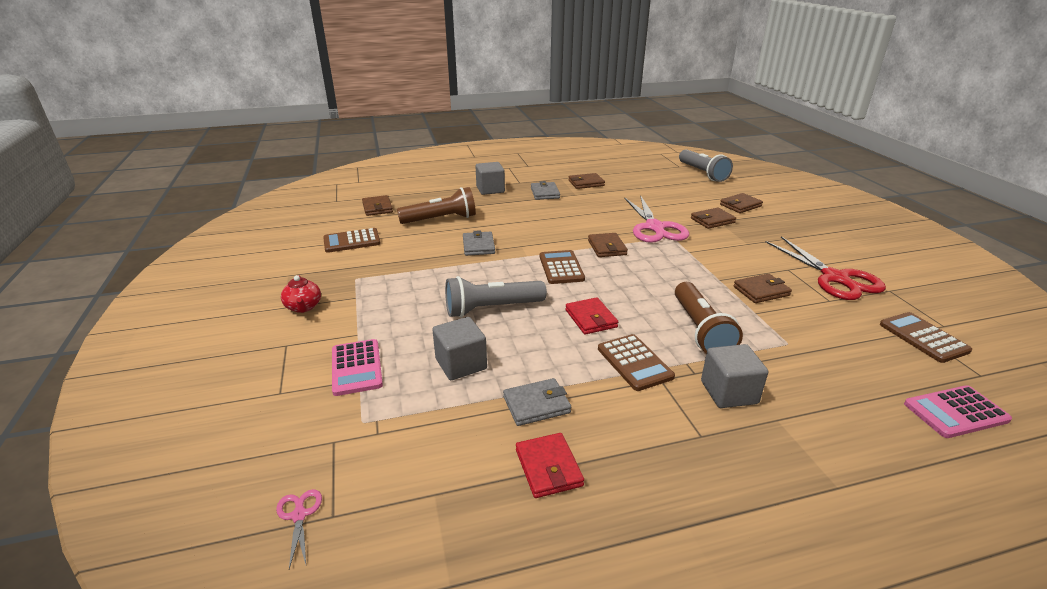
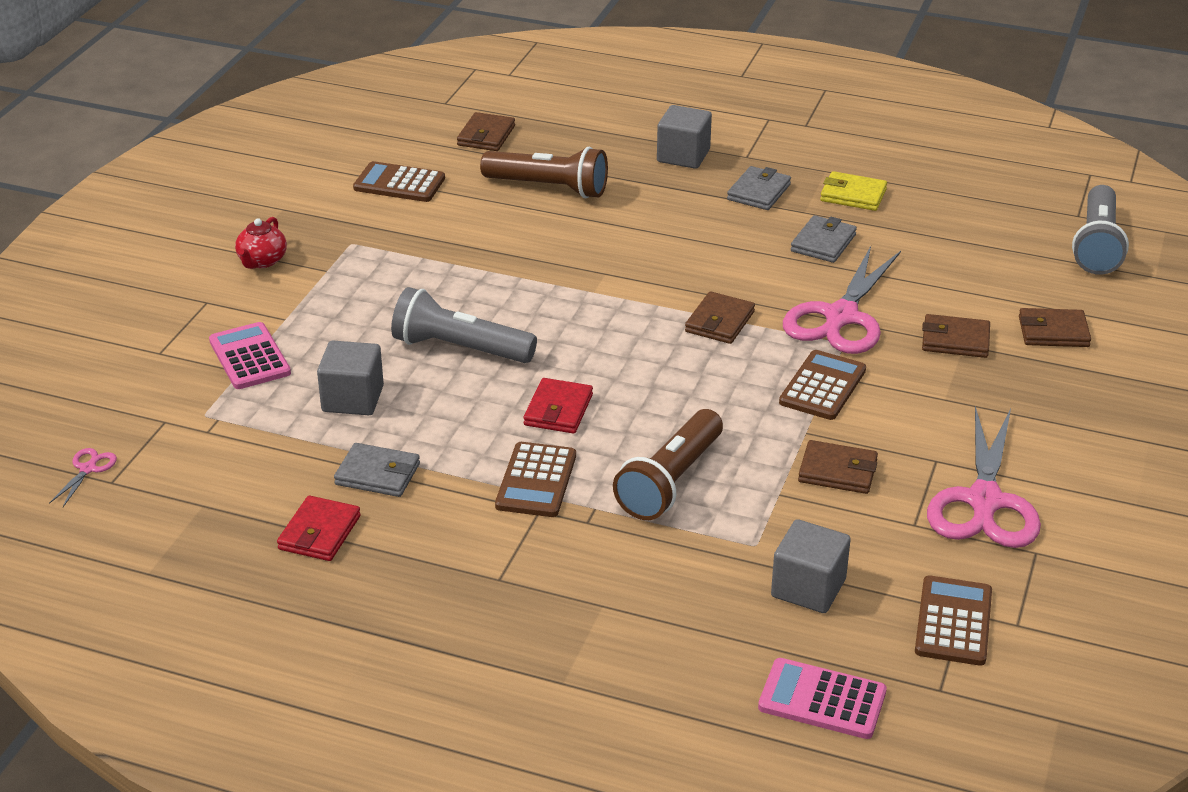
camera: 35 degrees right, 5 degrees up
pink calculator [332,339,383,396] -> pink calculator turned 135 degrees clockwise [209,322,291,389]
grey wallet [463,230,495,256] -> grey wallet moved to [791,215,857,263]
brown calculator [540,250,585,284] -> brown calculator moved to [779,350,866,420]
brown wallet [568,173,605,189] -> yellow wallet [820,171,887,211]
grey cube [701,344,768,408] -> grey cube moved to [771,519,851,613]
red scissors [766,236,886,300] -> pink scissors [927,406,1041,548]

